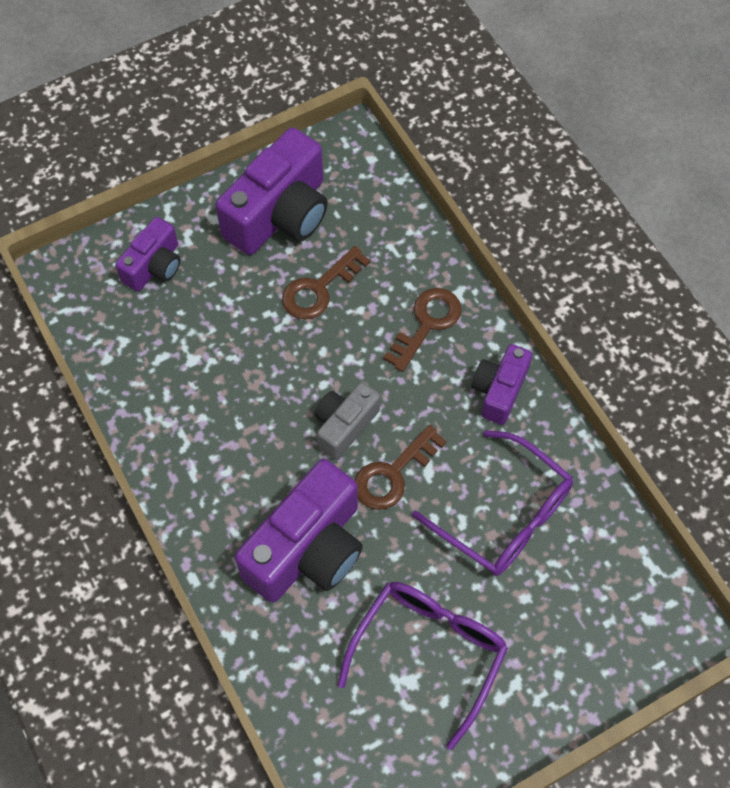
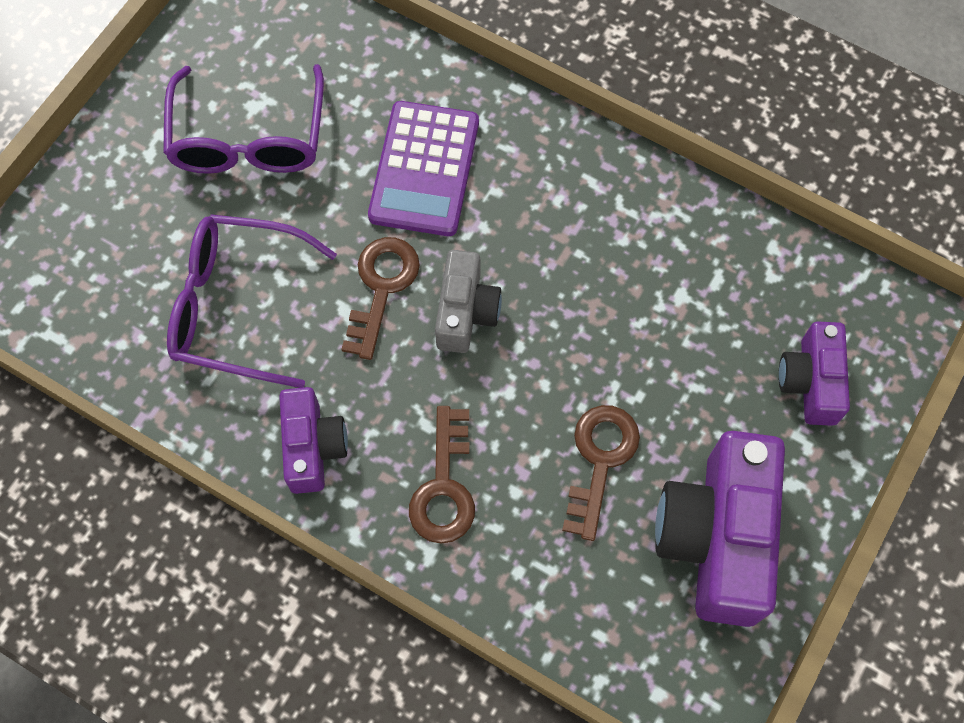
camera: 150 degrees right, 5 degrees up
purple camera [235,459,363,602] -> purple calculator [368,101,479,236]

